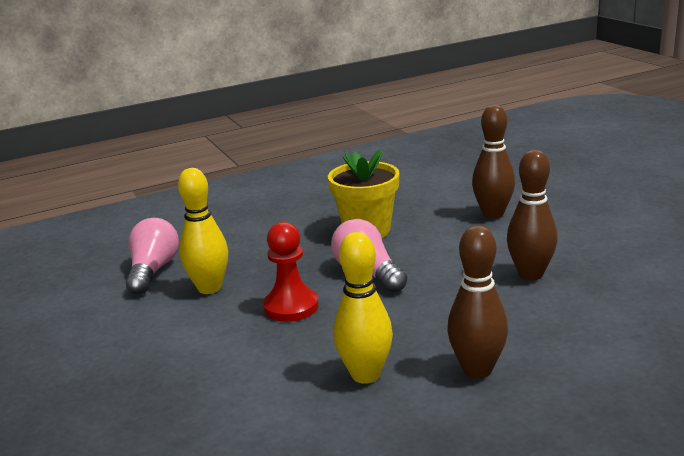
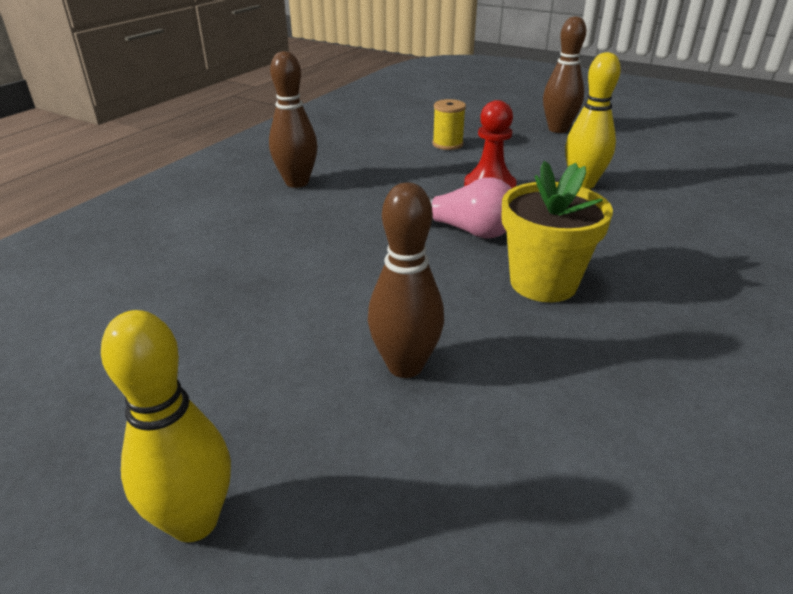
camera: 145 degrees right, 10 degrees up
pink light bulb [126,218,179,295] -> none
yellow bowling pin [333,232,393,384] -> yellow bowling pin moved to [101,310,231,542]
brown bowling pin [507,150,558,281] -> brown bowling pin moved to [543,16,586,133]
none -> yellow spool [432,99,466,150]

